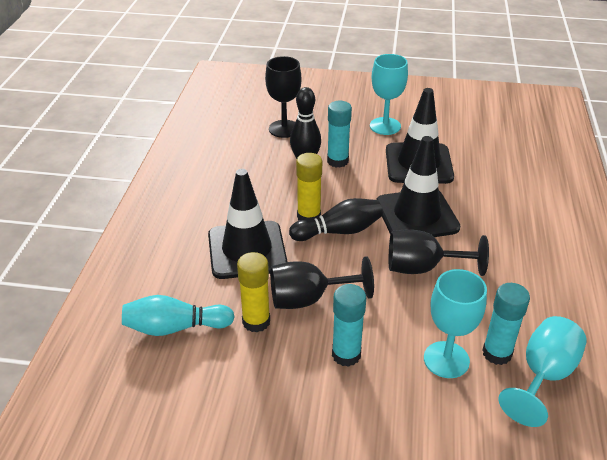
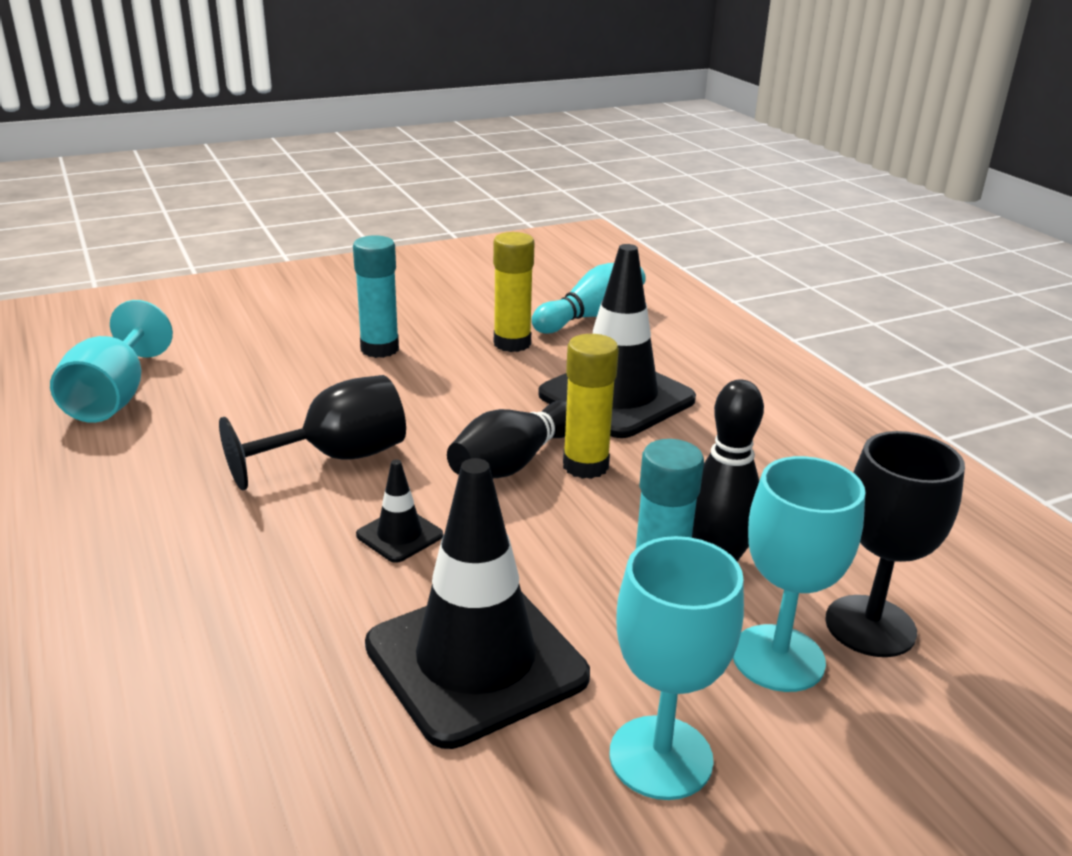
camera: 145 degrees right, 10 degrees down
black goblet [270,256,374,309] -> none
black traffic cone [376,136,460,237] -> black traffic cone [356,459,443,563], size x0.44
turquoise goblet [424,269,487,378] -> turquoise goblet moved to [733,456,865,692]
turquoise glue stick [482,283,530,365] -> none

